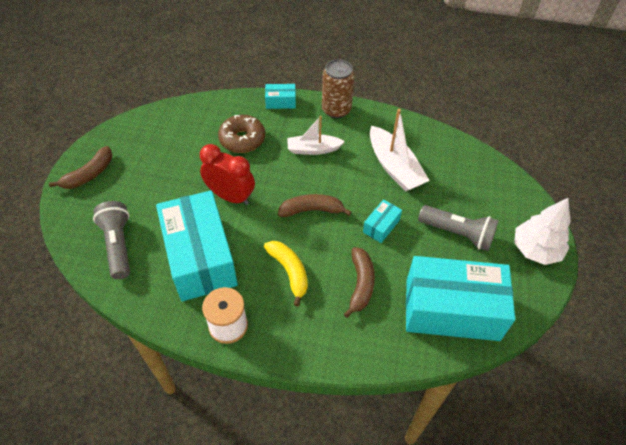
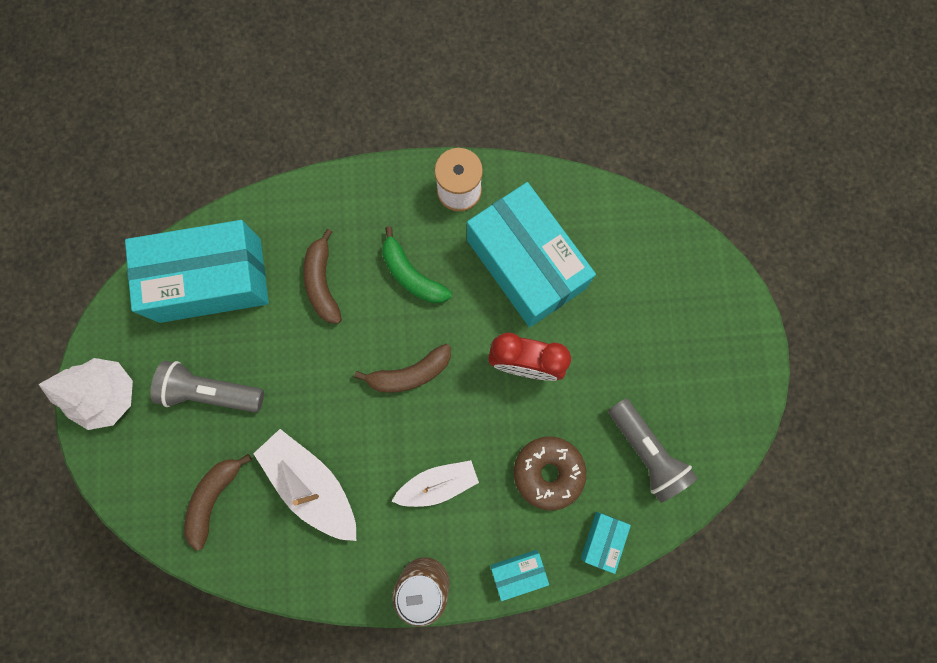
camera: 165 degrees right, 25 degrees up
brown banana [49,146,112,189] -> brown banana moved to [184,454,252,551]
grey flashlight [93,201,130,279] -> grey flashlight moved to [608,398,698,503]
yellow banana [264,241,308,307] -> green banana [382,226,452,304]
turquoise box [363,199,402,243] -> turquoise box moved to [581,512,631,574]

